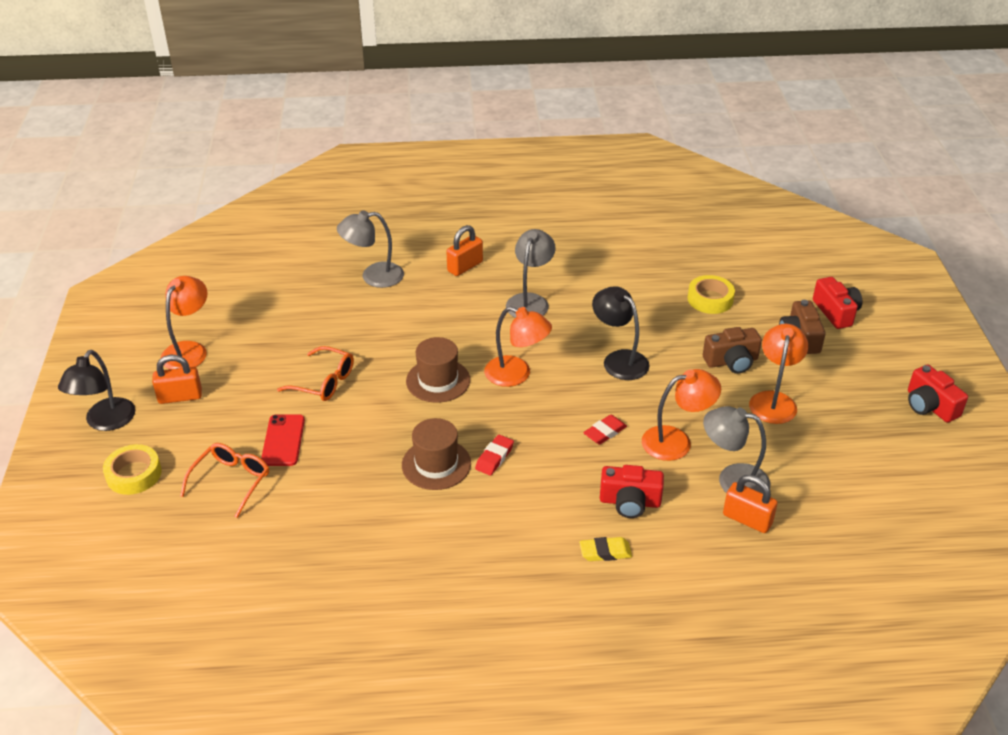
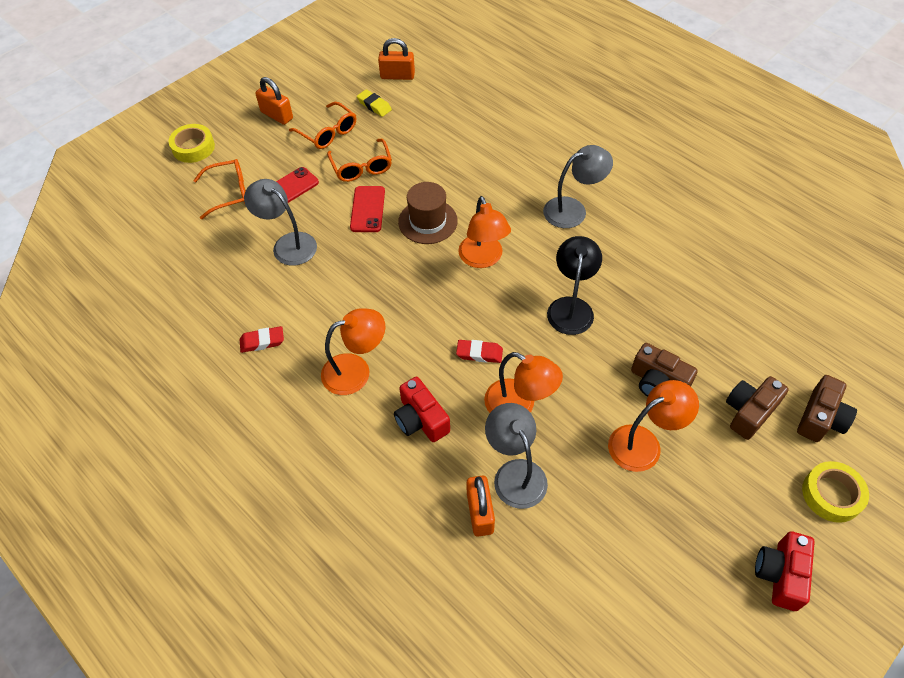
camera: 50 degrees right, 15 degrees up
black lamp [58,350,135,431] -> none
orange lamp [161,276,207,369] -> orange lamp moved to [321,308,385,395]
grey lamp [337,210,404,288] -> grey lamp moved to [244,179,317,266]
brown hat [402,418,471,490] -> none
orange padlock [446,225,483,276] -> orange padlock moved to [378,38,415,80]
red eraser [475,435,514,476] -> red eraser moved to [240,326,284,353]
yellow eraser [579,537,632,561] -> yellow eraser moved to [357,89,392,117]
yellow tape [688,275,735,314] -> yellow tape moved to [802,461,869,523]
red camera [813,277,862,329] -> brown camera [797,375,857,442]
none -> orange glasses [289,102,356,149]
none -> red phone [350,186,385,232]

